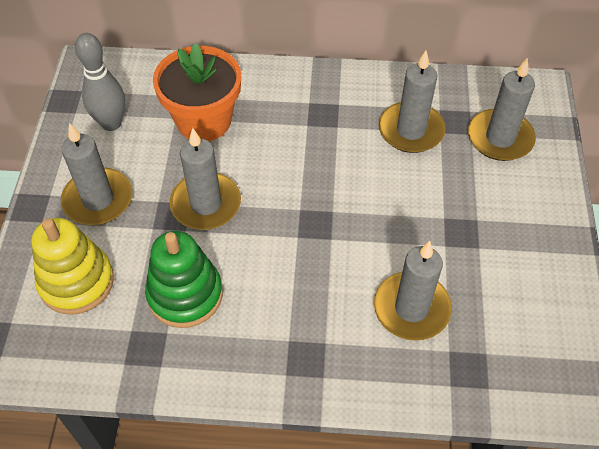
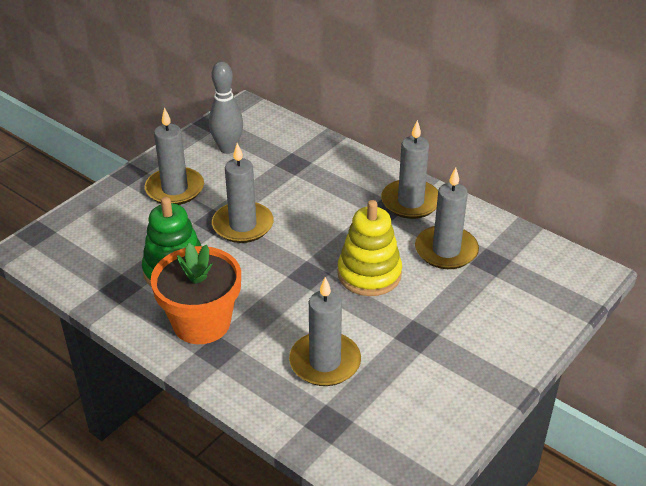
camera: 35 degrees right, 15 degrees down
yellow stacking toy [31,218,114,315] -> yellow stacking toy moved to [337,200,402,296]
orange flower pot [153,43,241,141] -> orange flower pot moved to [151,243,241,344]
grey candle [468,58,536,161] -> grey candle moved to [381,120,438,219]

